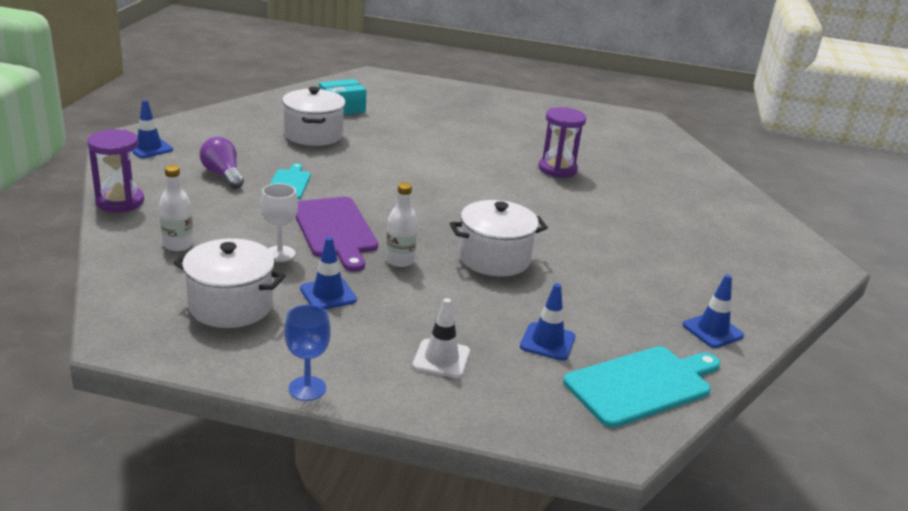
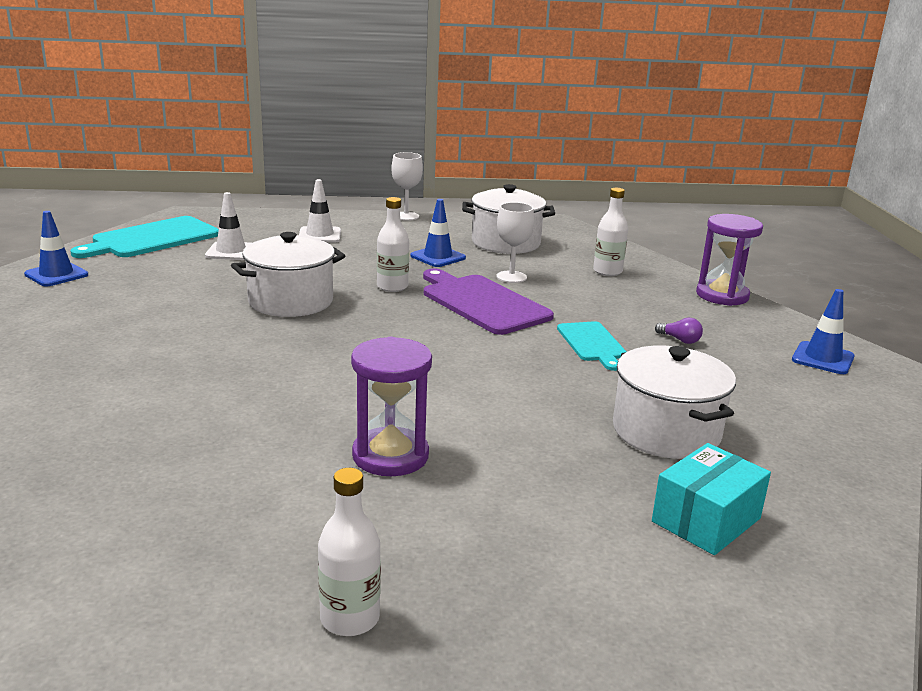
camera: 165 degrees right, 5 degrees down
purple light bulb [200,137,244,189] -> purple light bulb [655,318,703,344], size x0.53
blue goblet [284,305,331,401] -> white goblet [392,152,423,221]
blue traffic cone [520,283,576,361] -> white traffic cone [205,192,251,260]
purple hourglass [538,107,586,178] -> purple hourglass moved to [351,337,432,476]
none -> white bottle [318,468,381,636]

